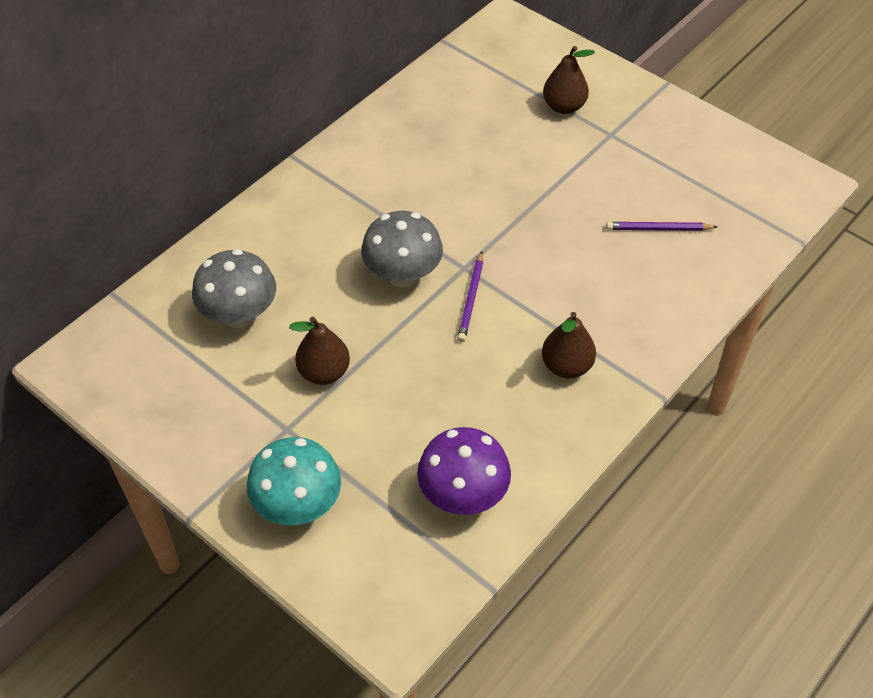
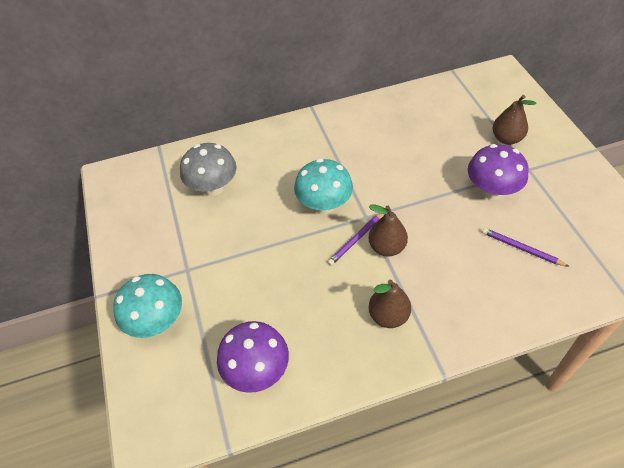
camera: 35 degrees right, 0 degrees up
brown pear [289,317,350,385] -> brown pear moved to [369,205,408,256]
grey mushroom [361,211,443,287] -> turquoise mushroom [294,158,353,214]
none -> purple mushroom [468,144,529,200]

